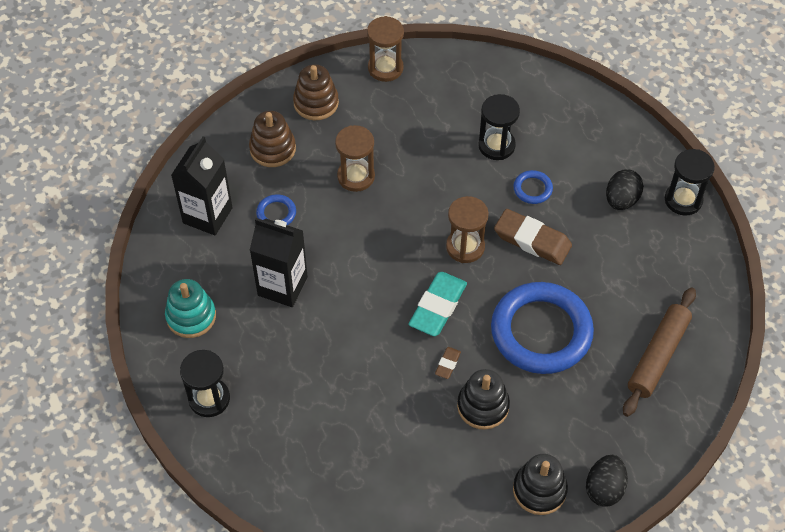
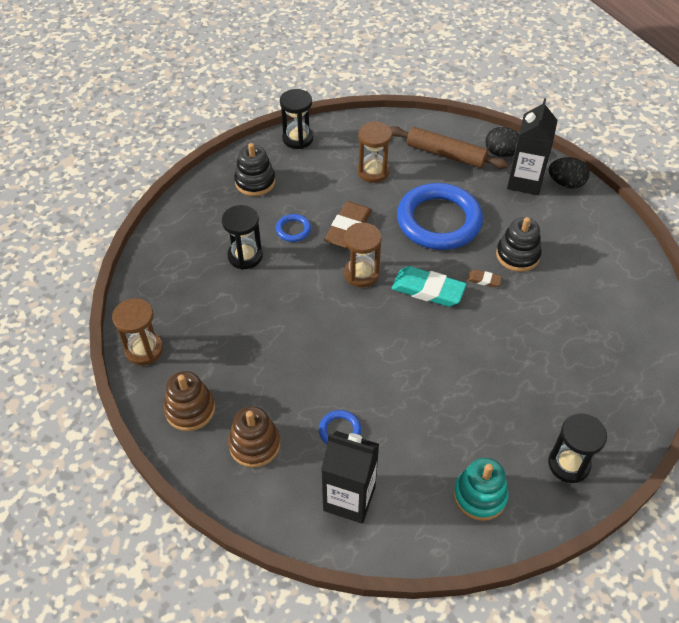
camera: 95 degrees left, 5 degrees down
black carton [250,218,308,307] -> black carton moved to [507,98,558,195]
brown hourglass [335,125,375,192] -> brown hourglass moved to [358,121,392,183]
black stacking toy [513,454,568,515] -> black stacking toy moved to [234,143,275,196]
black egg [606,169,644,210] -> black egg moved to [485,127,519,157]

